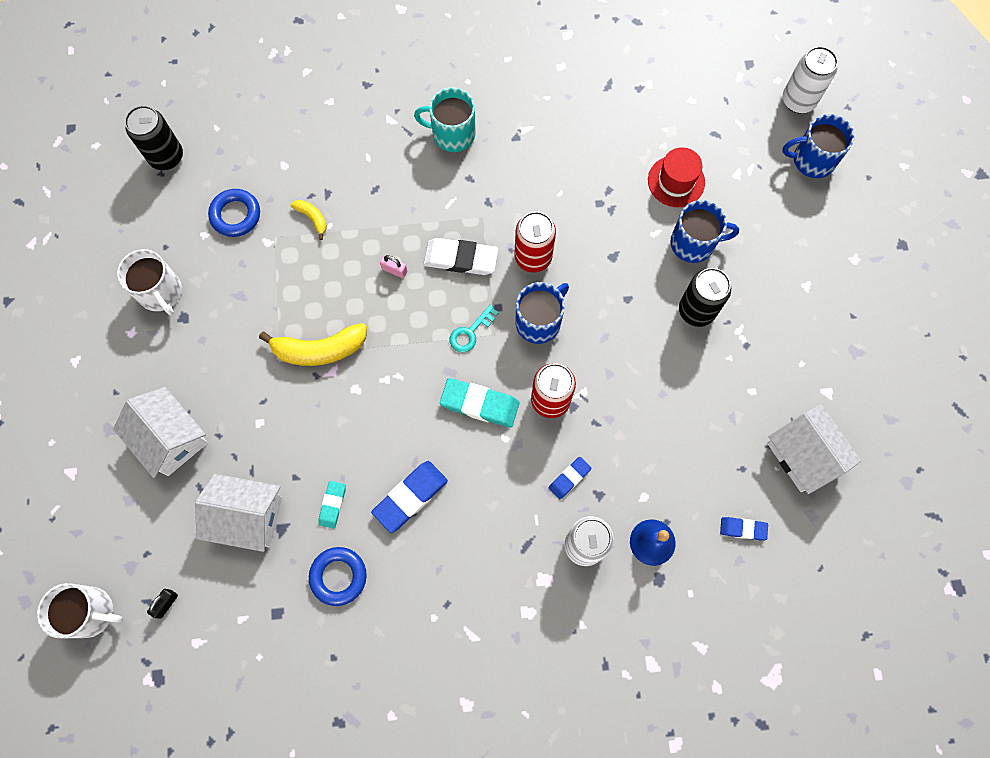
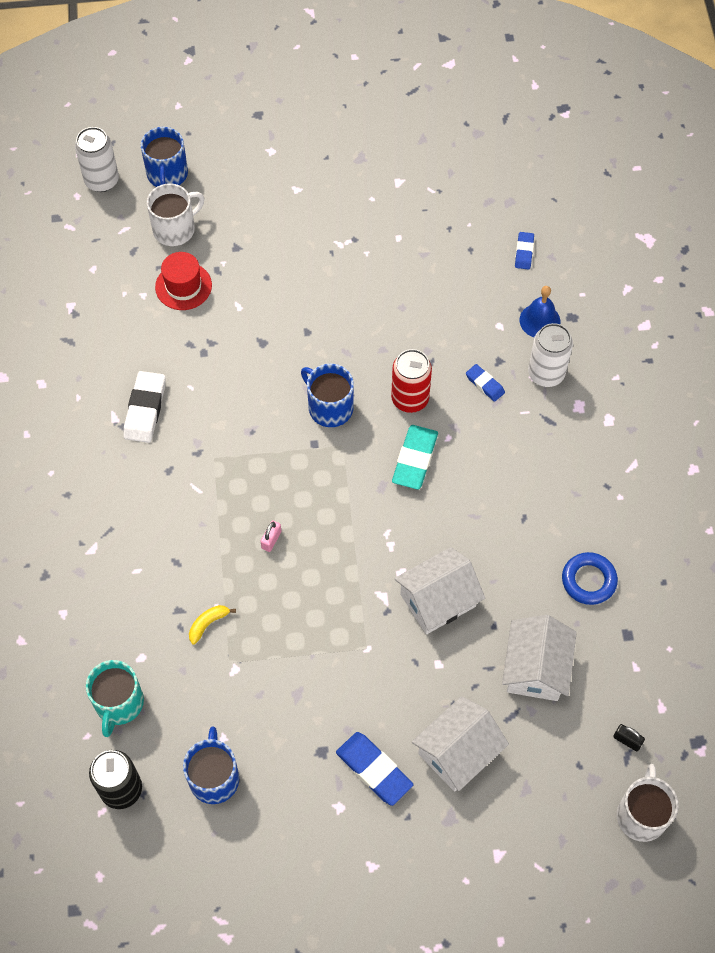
camera: 90 degrees left, 10 degrees down
white mug [117,249,182,316] -> white mug moved to [147,183,204,246]
blue ring [208,189,260,237] -> none
yellow banana [259,323,367,366] -> none
turquoise eraser [318,481,346,529] -> none
blue eraser [371,461,448,533] -> blue eraser moved to [336,732,413,806]
turquoise mug [414,87,476,152] -> turquoise mug moved to [86,660,144,737]
white eraser [423,238,498,275] -> white eraser moved to [123,371,165,443]
turquoise key [450,305,499,352] -> none
red can [514,211,556,273] -> none
blue mug [671,200,739,263] -> blue mug moved to [183,727,239,804]
black can [679,268,731,327] -> none
white house [767,405,861,494] -> white house moved to [394,547,485,634]

